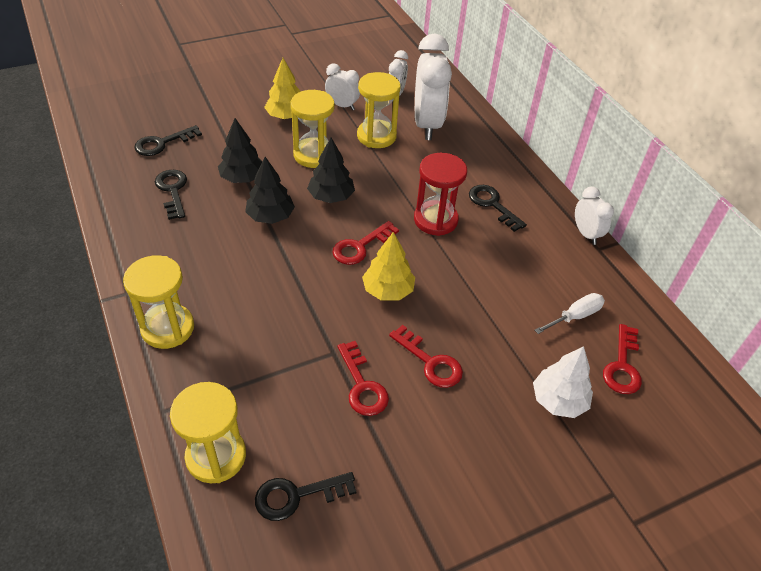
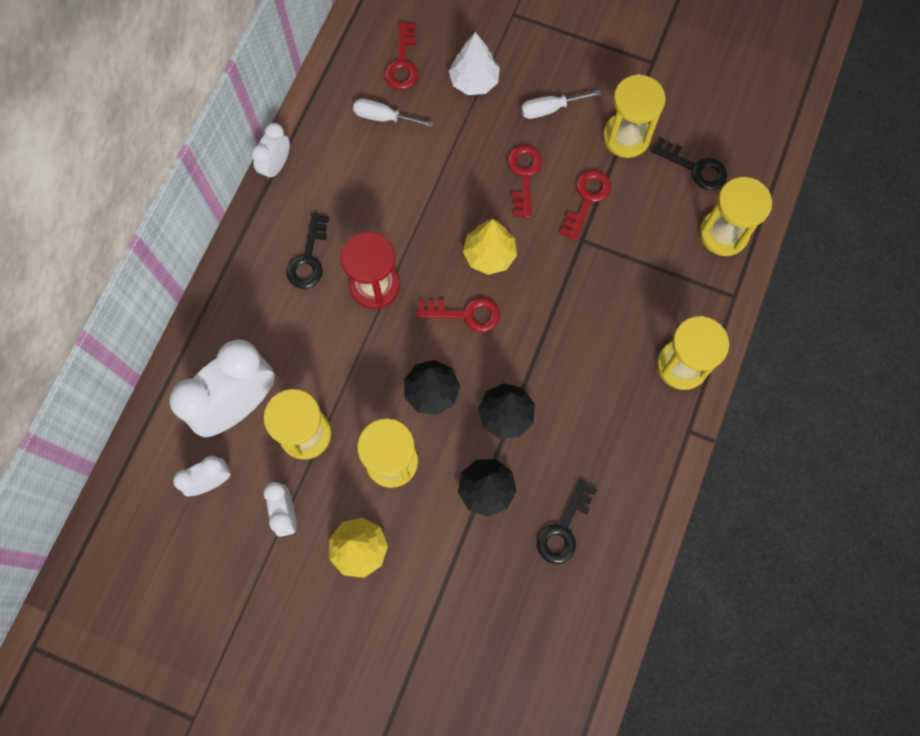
camera: 130 degrees left, 25 degrees up
black key [134,125,202,156] -> none
red key [603,324,642,394] -> red key turned 120 degrees clockwise [384,22,418,90]
none -> white screwdriver [521,90,601,119]
none -> yellow hourglass [603,74,666,158]

